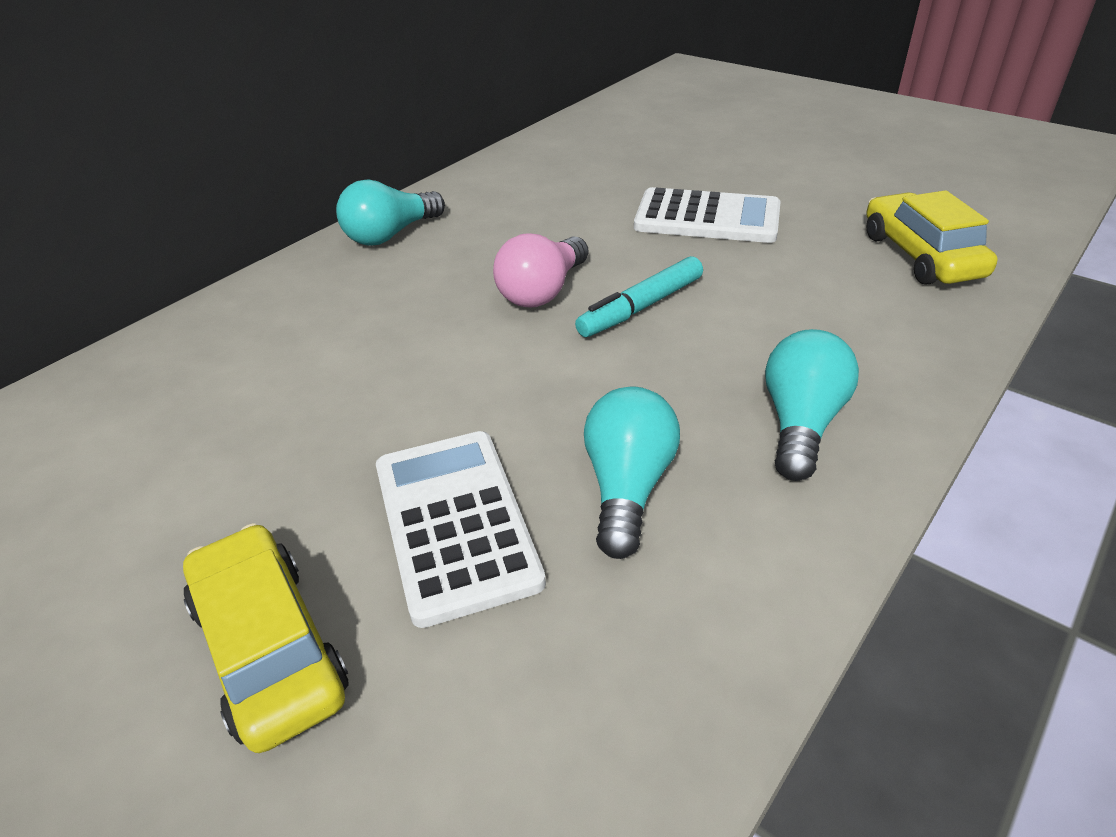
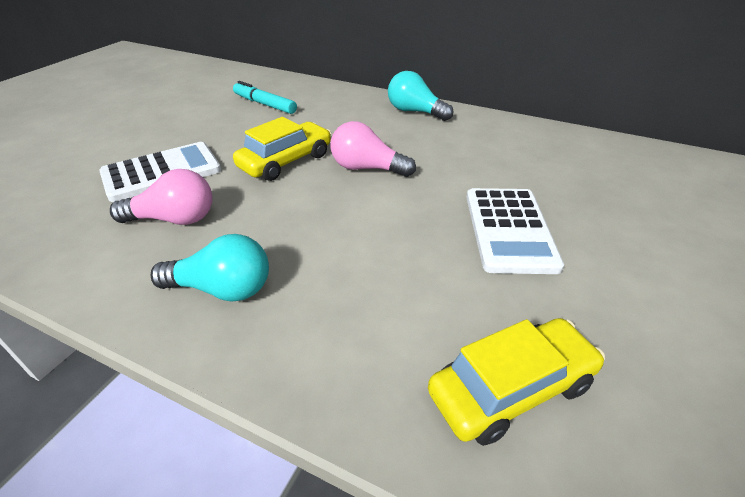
camera: 75 degrees right, 0 degrees up
yellow car [183,523,348,753] -> yellow car moved to [233,117,331,181]
turquoise marker [575,256,703,337] -> turquoise marker moved to [233,81,297,114]
turquoise light bulb [584,387,680,559] -> pink light bulb [110,169,213,225]

